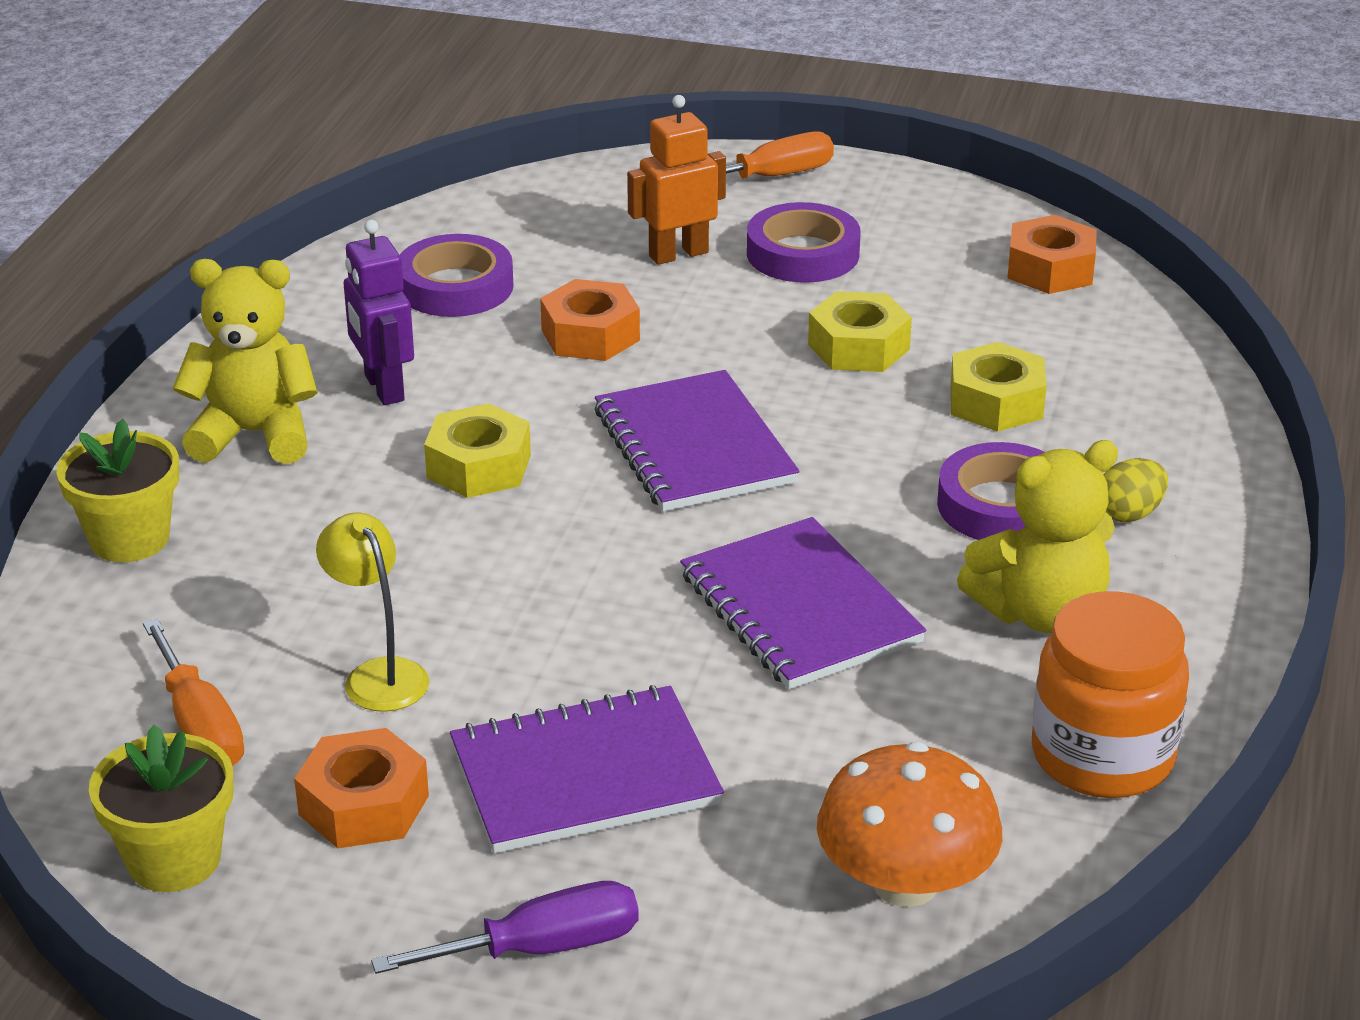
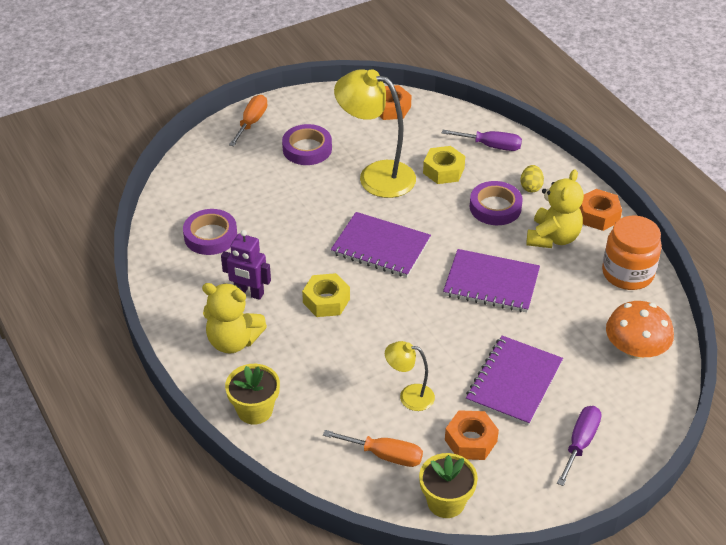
camera: 45 degrees left, 10 degrees up
yellow teddy bear [172,259,318,464] -> yellow teddy bear turned 120 degrees counterclockwise [202,283,267,353]
orange nut [540,279,640,361] -> orange nut moved to [579,189,622,231]
orange robot [627,95,726,265] -> none
yellow nut [808,291,912,372] -> yellow lamp [334,69,416,198]
none -> purple screwdriver [442,130,522,151]

